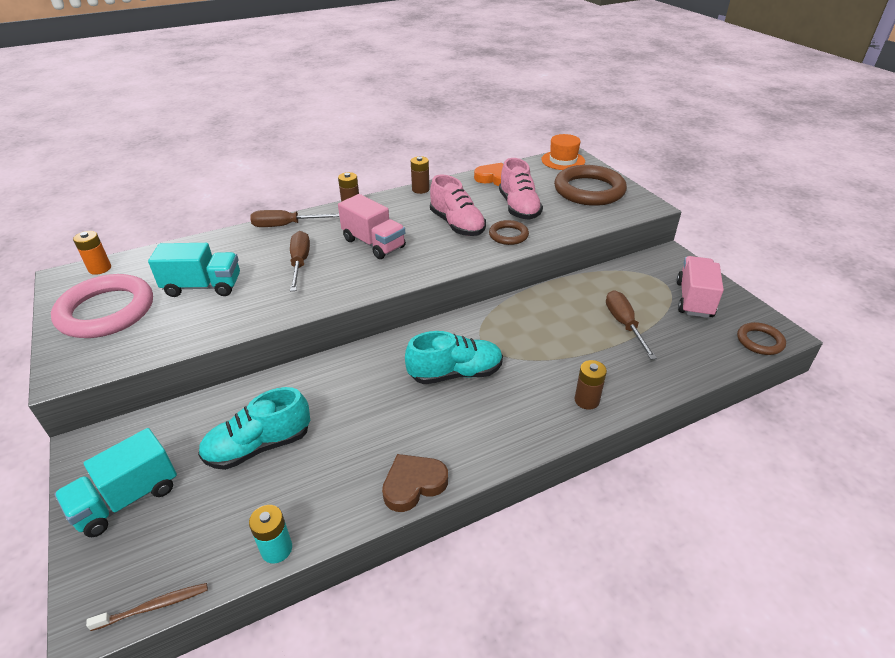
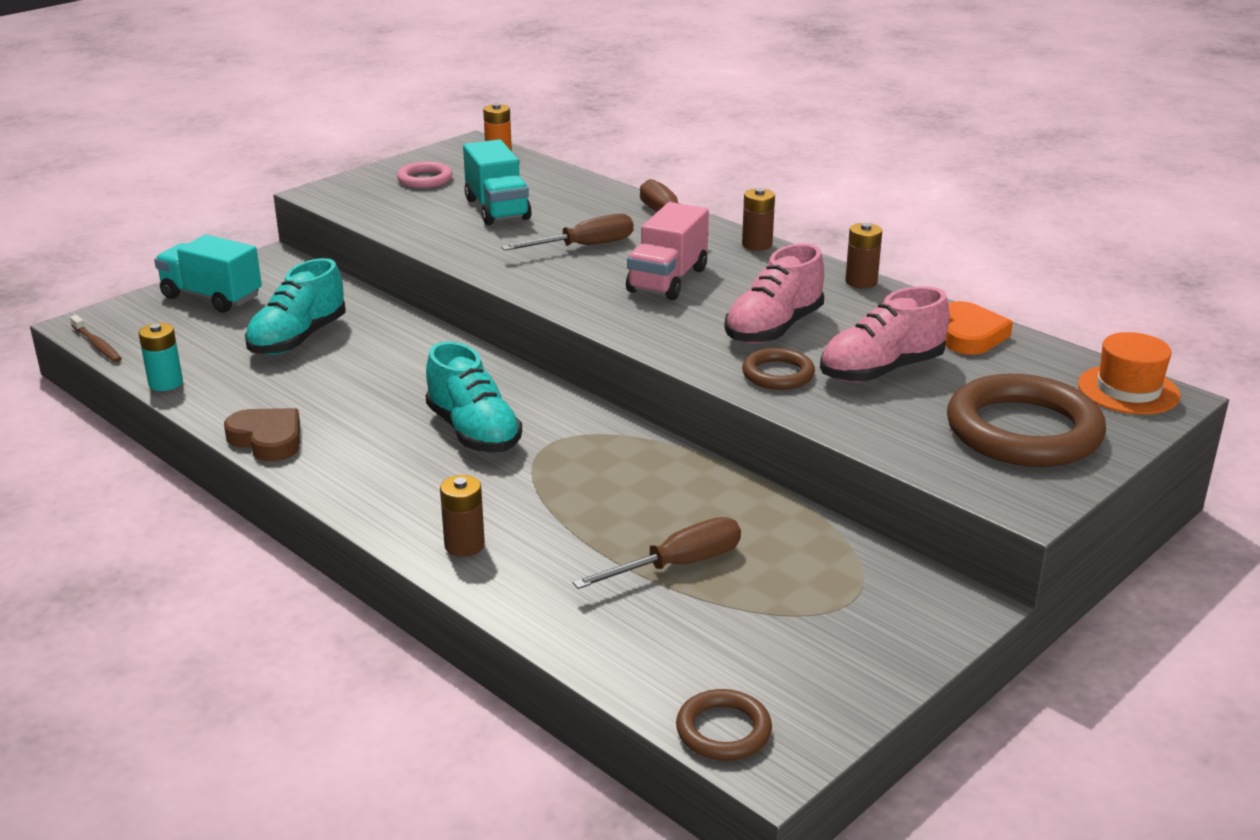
camera: 70 degrees right, 10 degrees down
pink ring [51,274,153,338] -> pink ring [397,161,452,188], size x0.50
turquoise shoe [198,387,310,470] -> turquoise shoe turned 105 degrees counterclockwise [245,258,345,355]
pink truck [677,256,724,318] -> none

